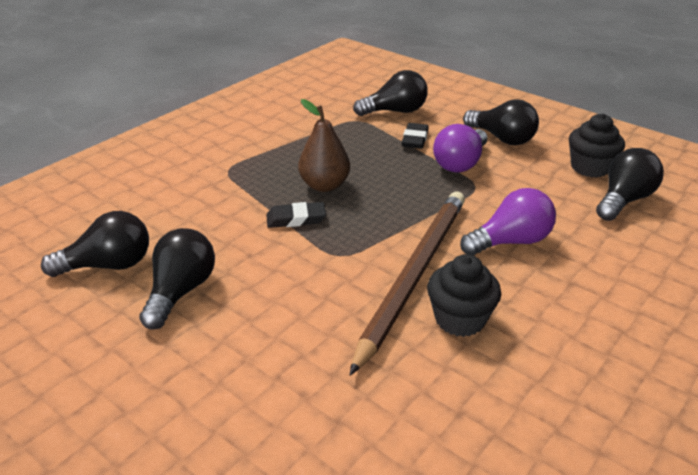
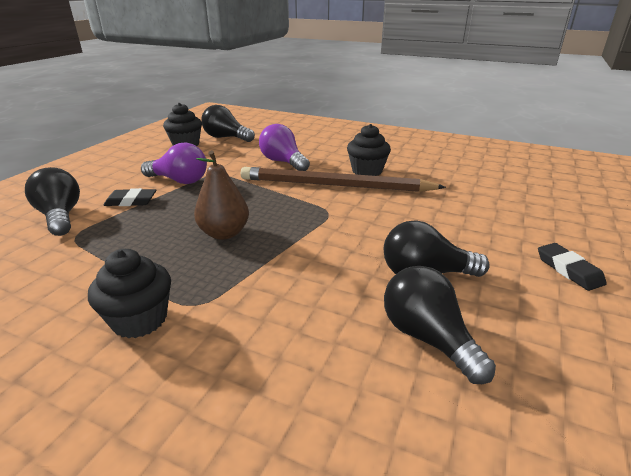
camera: 105 degrees left, 5 degrees down
black eraser [267,202,326,228] -> black eraser moved to [538,243,607,291]
black light bulb [463,99,539,145] -> none
none -> black cupcake [88,249,171,338]

